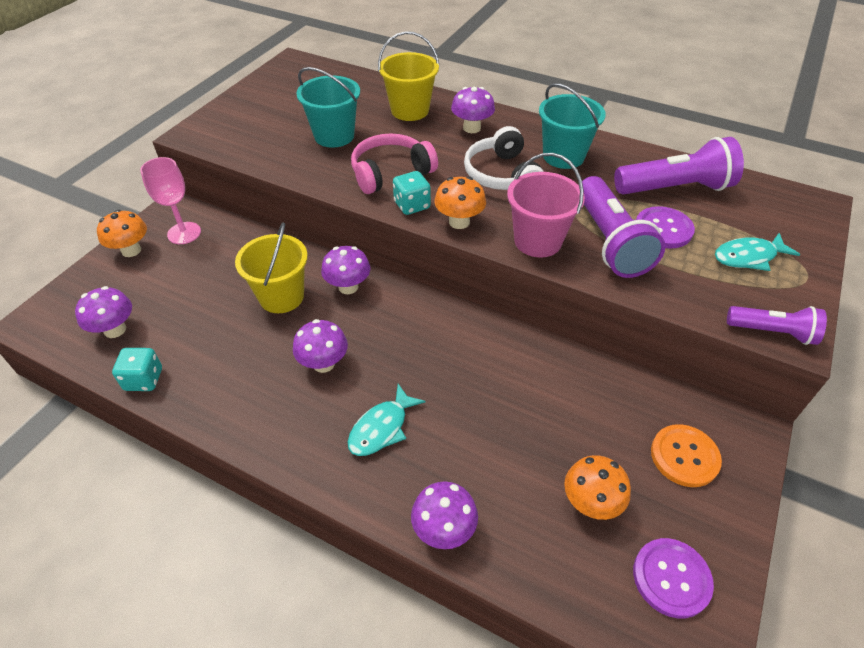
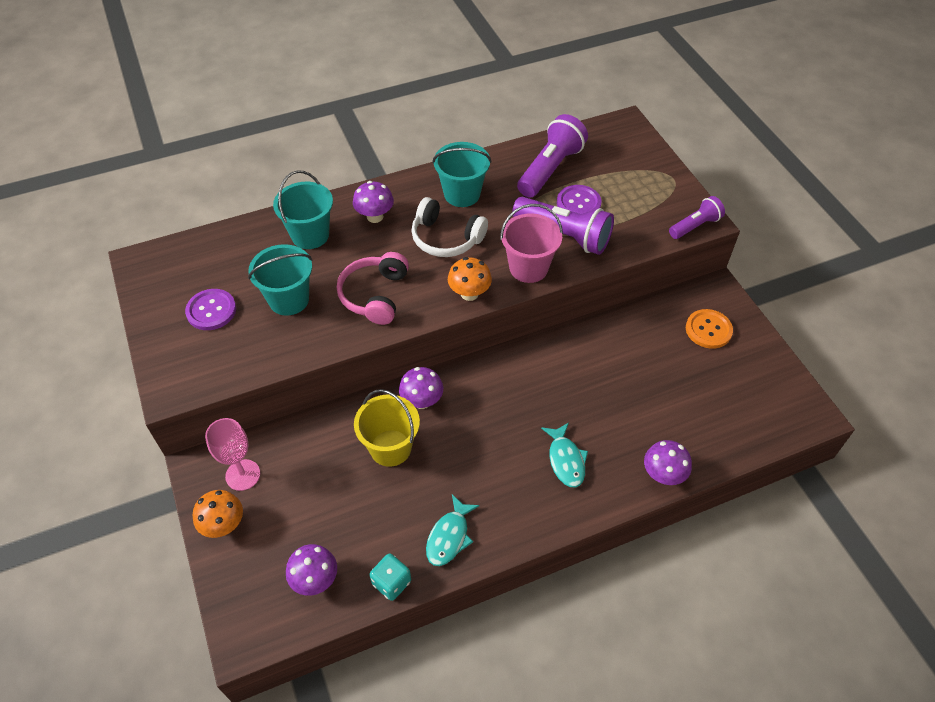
camera: 50 degrees left, 5 degrees up
purple mushroom [293,319,348,373] -> none
yellow bucket [378,31,439,121] -> turquoise bucket [273,170,333,249]
turquoise dice [393,171,431,215] -> none
orange mushroom [564,455,631,520] -> none
purple button [633,538,714,618] -> purple button moved to [185,289,236,330]
turquoise fish [715,233,800,271] -> turquoise fish moved to [426,495,480,566]

